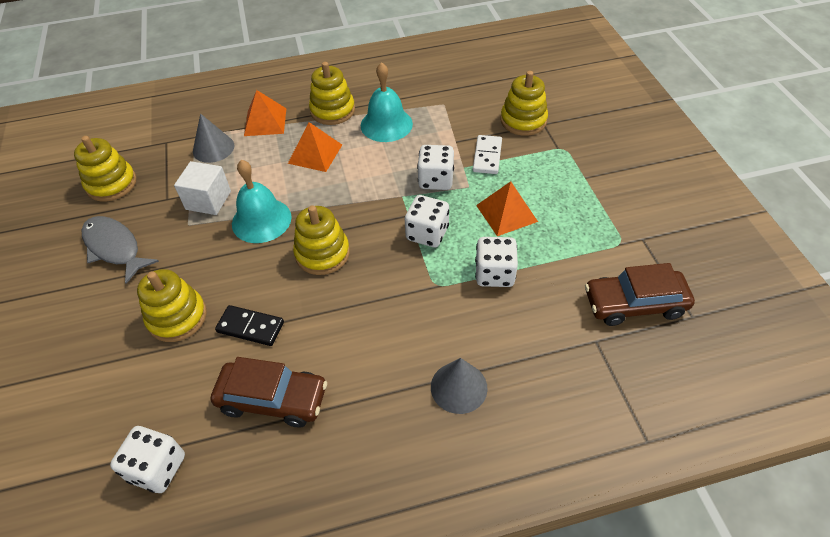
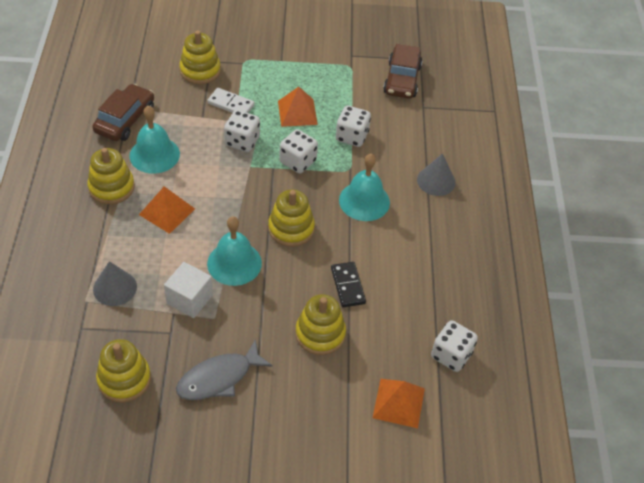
camera: 80 degrees left, 0 degrees up
brown car [210,357,327,428] -> brown car moved to [92,84,154,141]
black domino [215,305,284,346] -> black domino turned 45 degrees counterclockwise [331,262,366,307]
orange pyramid [244,90,286,136] -> orange pyramid moved to [373,379,425,428]
none -> turquoise bell [339,154,390,221]

